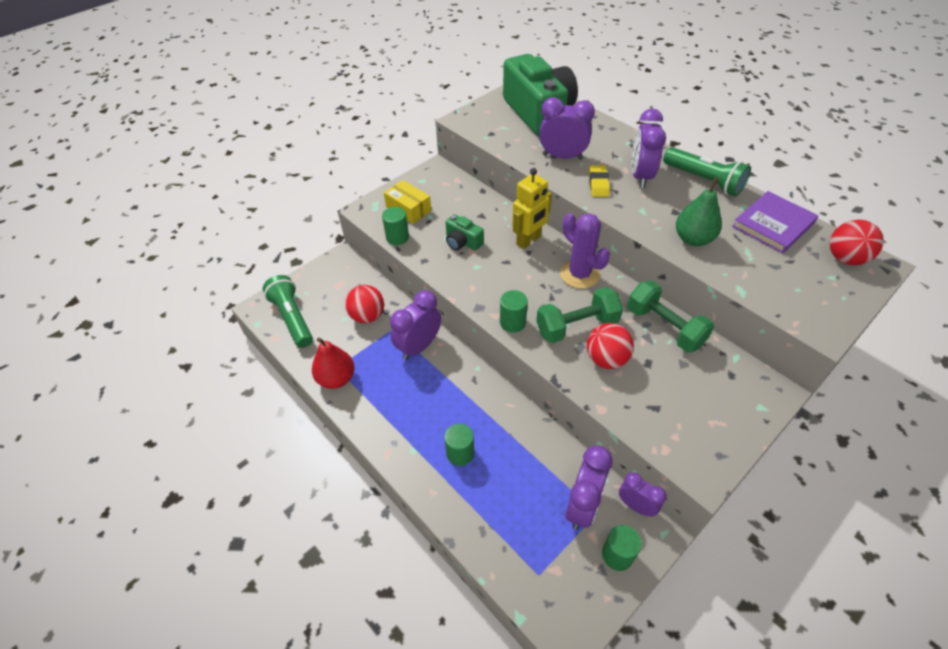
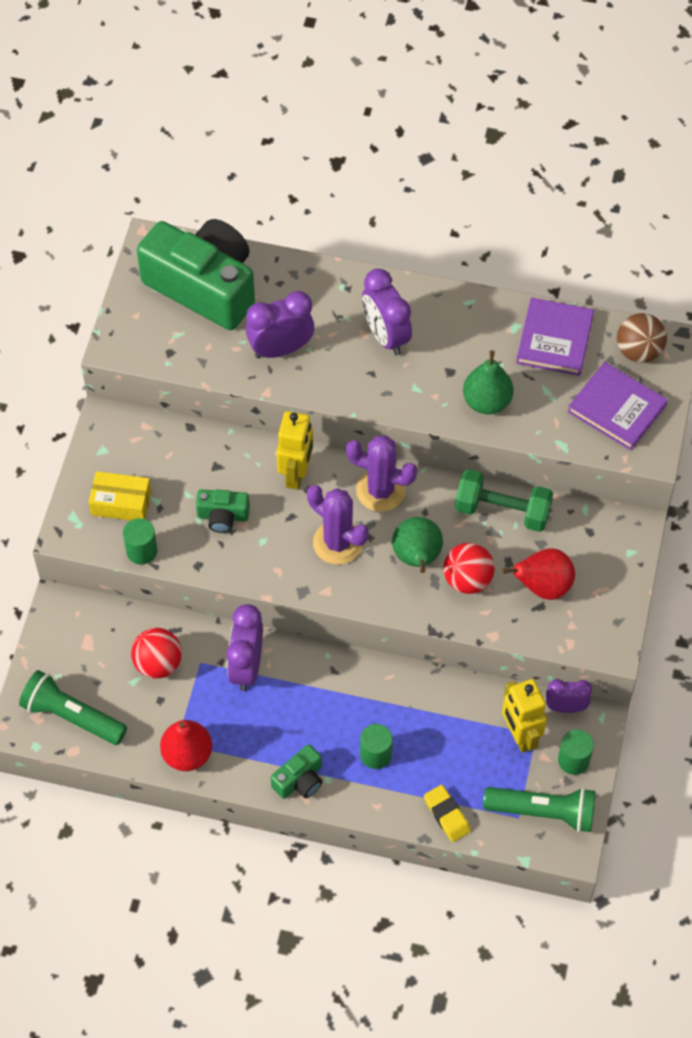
camera: 35 degrees left, 10 degrees up
green cylinder [500,290,528,333] -> none
green dumbbell [536,287,623,343] -> green pear [392,517,443,573]
purple clock [566,446,613,530] -> yellow robot [502,679,547,753]
yellow eraser [589,165,610,197] -> yellow eraser moved to [424,785,471,842]
green flashlight [663,147,751,197] -> green flashlight moved to [483,787,595,833]
red ball [830,220,884,265] -> brown ball [617,313,667,363]
none -> green camera [271,744,323,799]
none -> purple cactus [307,485,369,565]
none -> red pear [502,548,575,600]
none -> purple book [567,362,668,450]

